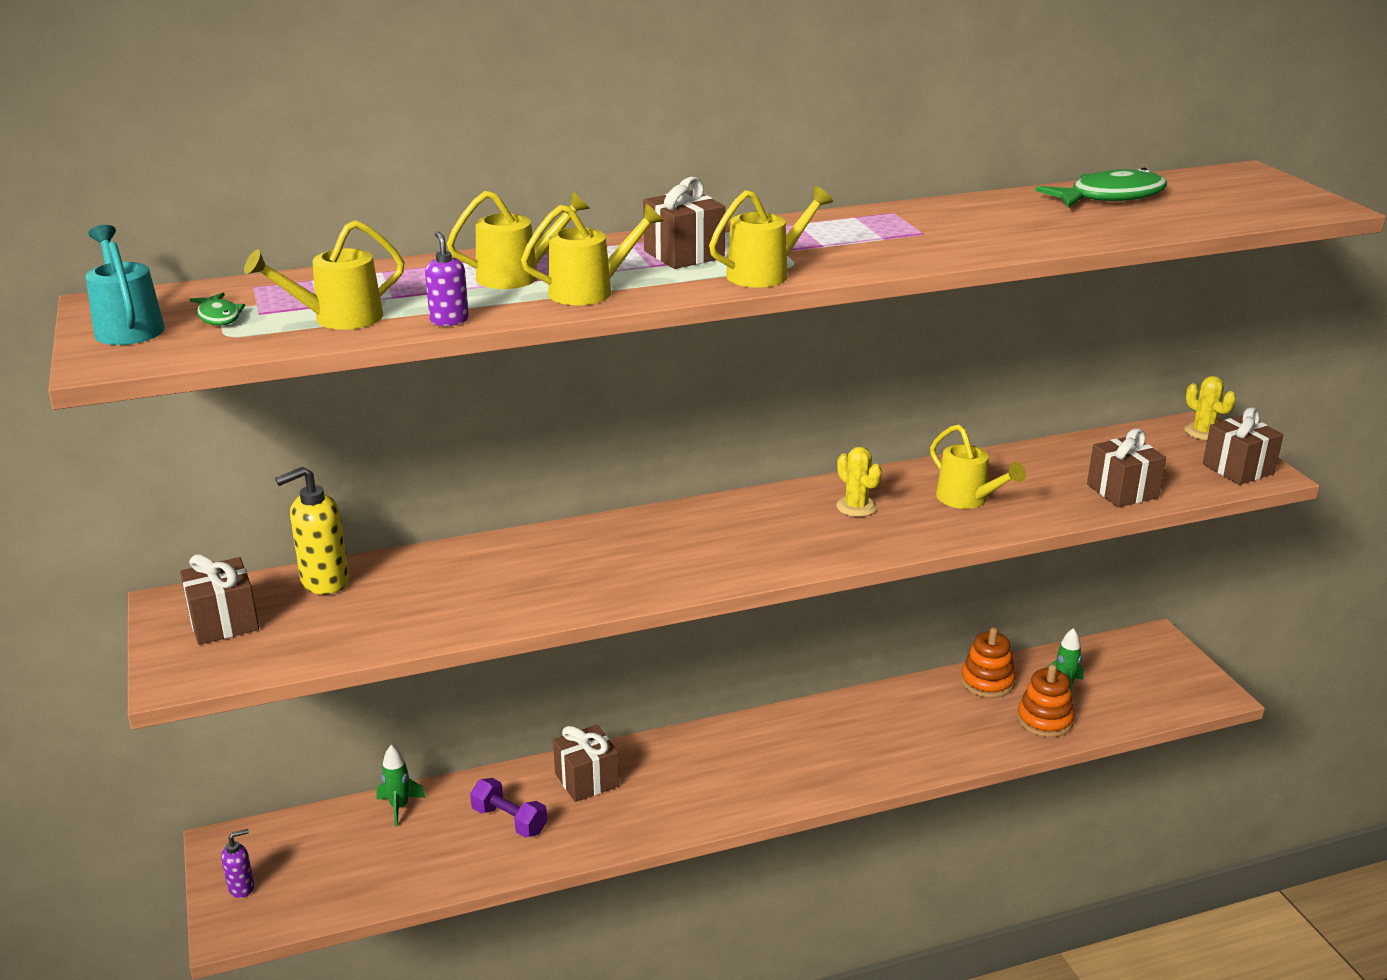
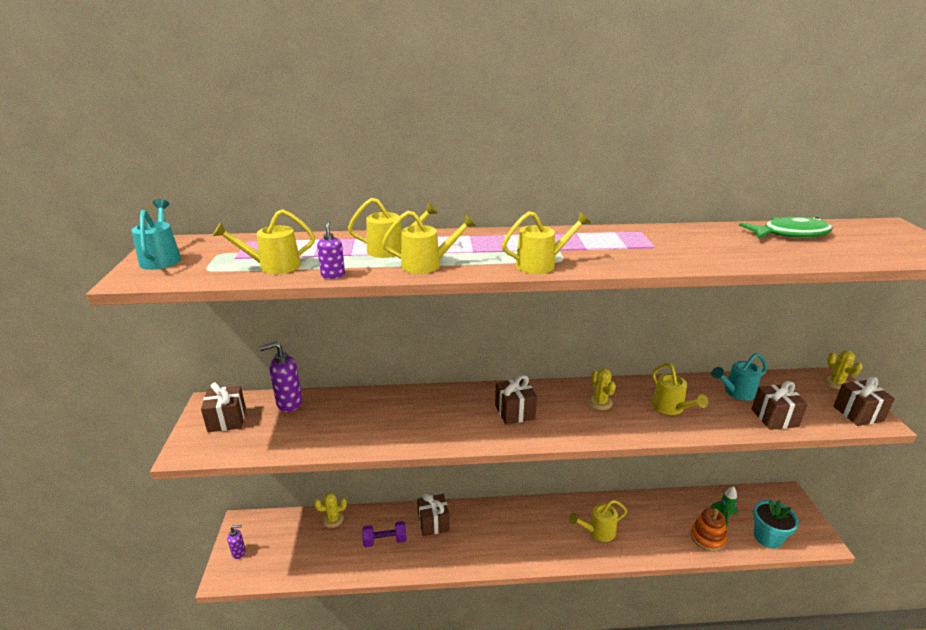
camera: 15 degrees right, 0 degrees up
green fish [190,293,245,326] -> none
yellow soap dispenser [275,467,349,595] -> purple soap dispenser [259,342,302,412]
green rocket [377,745,426,827] -> yellow cactus [314,493,347,528]
purple dumbbell [470,778,547,838] -> purple dumbbell turned 60 degrees counterclockwise [362,521,407,547]
brown gift [643,177,725,269] -> brown gift moved to [495,375,537,425]
orange stacking toy [961,627,1015,698] -> none
none -> yellow watering can [569,500,627,542]
none -> turquoise watering can [711,353,767,401]
none -> turquoise flower pot [753,500,799,549]

